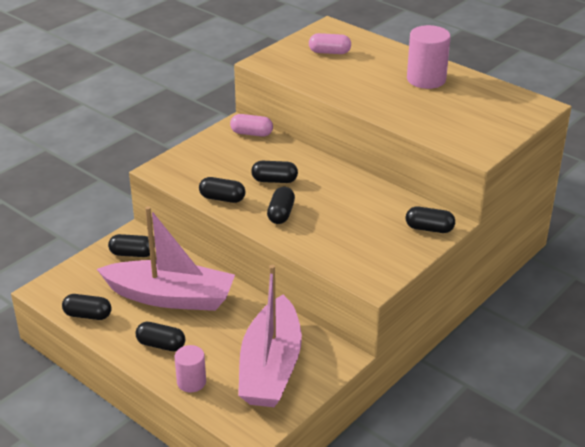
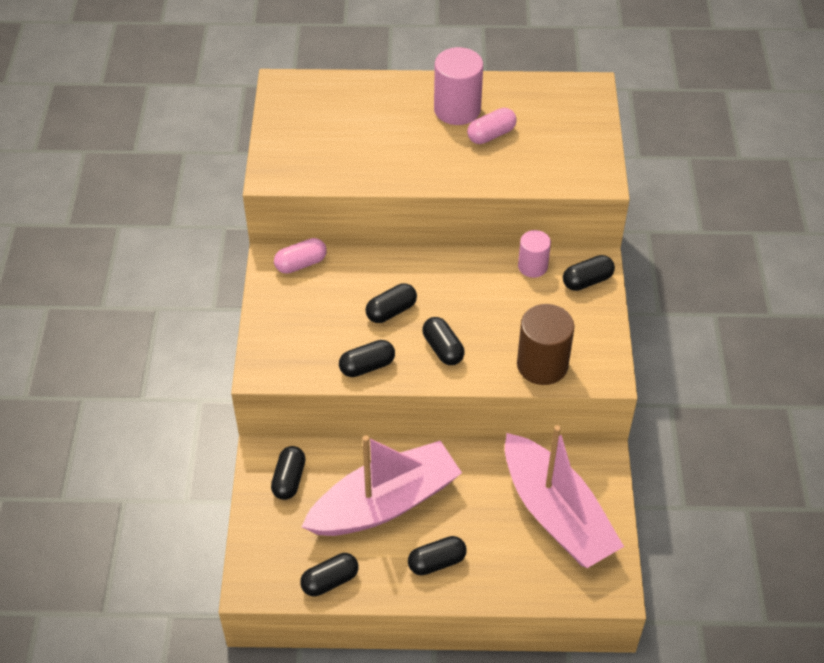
camera: 40 degrees left, 15 degrees up
black capsule [108,234,155,257] -> black capsule turned 45 degrees counterclockwise [271,446,306,500]
pink cylinder [175,345,206,392] -> pink cylinder moved to [518,230,551,278]
pink capsule [309,33,351,54] -> pink capsule moved to [467,108,517,144]
none -> brown cylinder [517,304,575,385]

